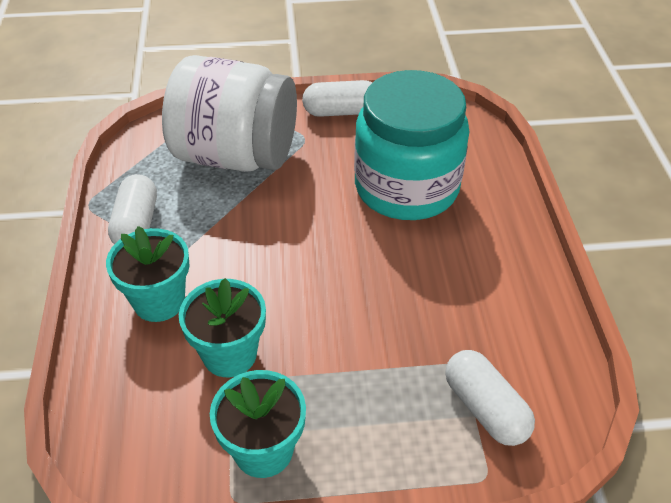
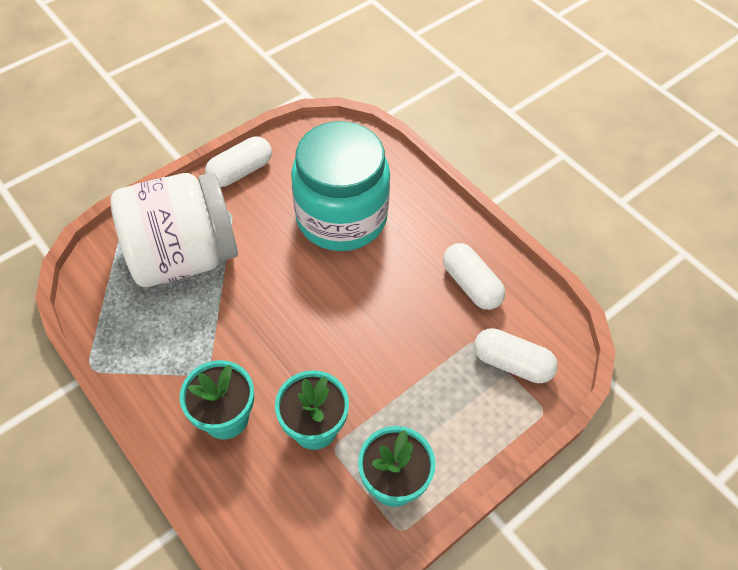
camera: 35 degrees left, 10 degrees up
white capsule [108,174,157,244] -> white capsule moved to [443,243,505,310]

